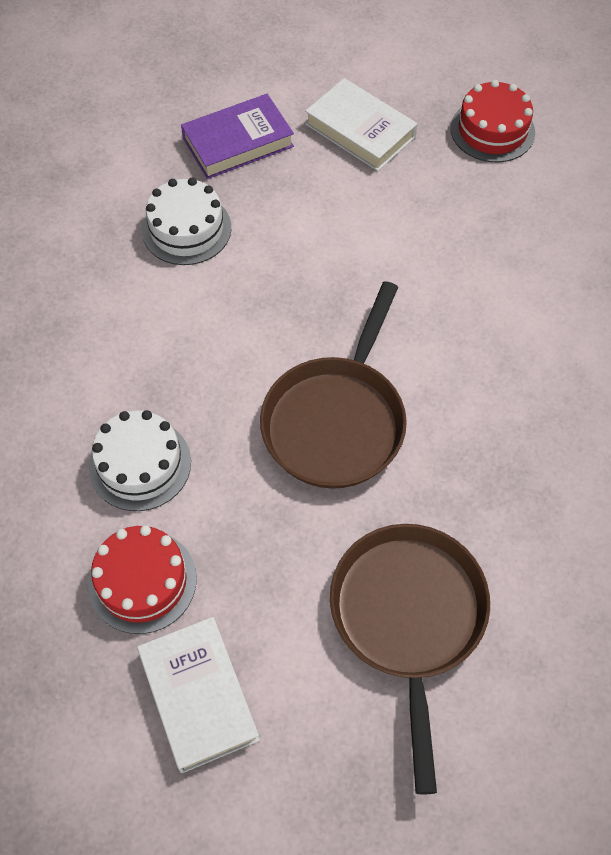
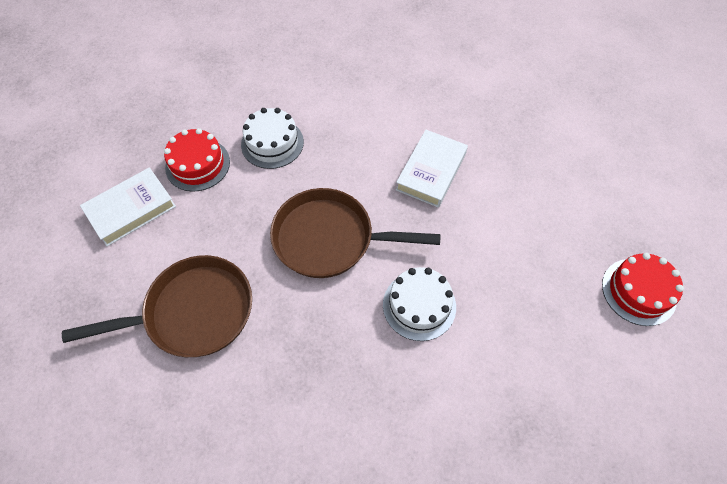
camera: 75 degrees right, 0 degrees up
white cake [142,178,231,265] -> white cake moved to [383,267,456,341]
purple book [181,94,294,179] -> none
white book [305,78,418,171] -> white book moved to [396,130,468,208]

